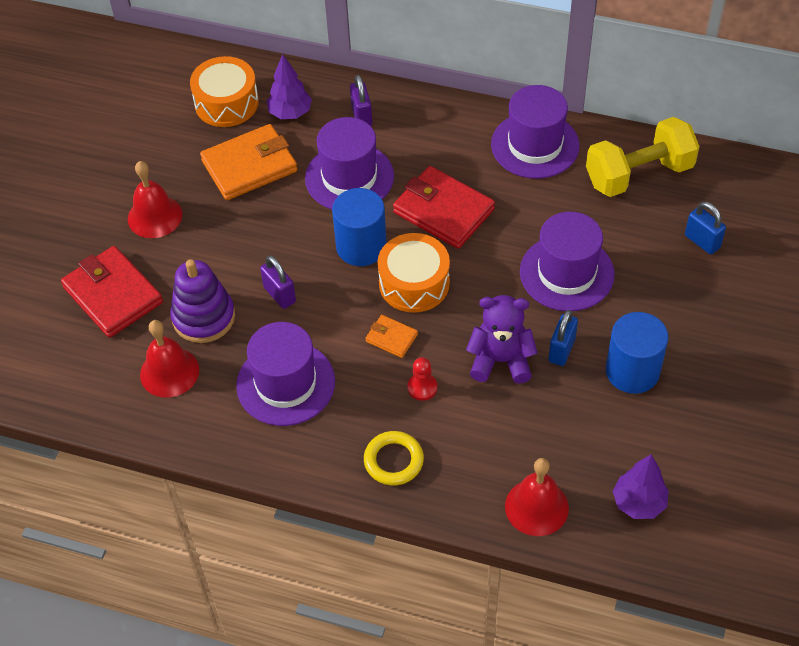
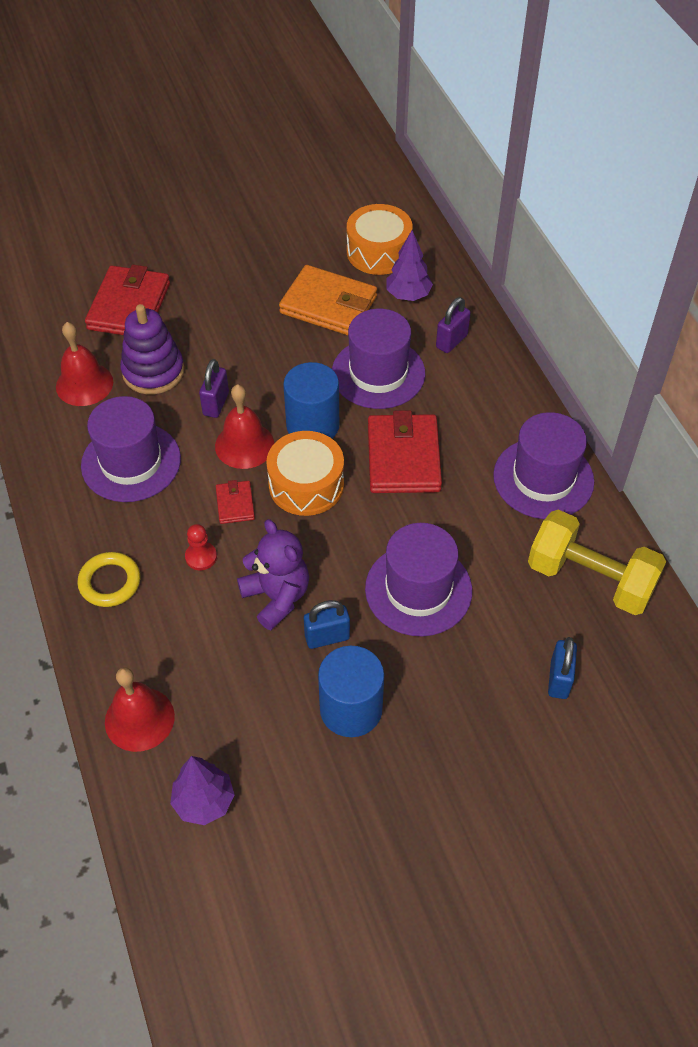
camera: 50 degrees right, 0 degrees up
red bell [128,161,182,238] -> red bell moved to [215,384,274,469]
orange wallet [366,315,418,358] -> red wallet [216,480,255,524]

